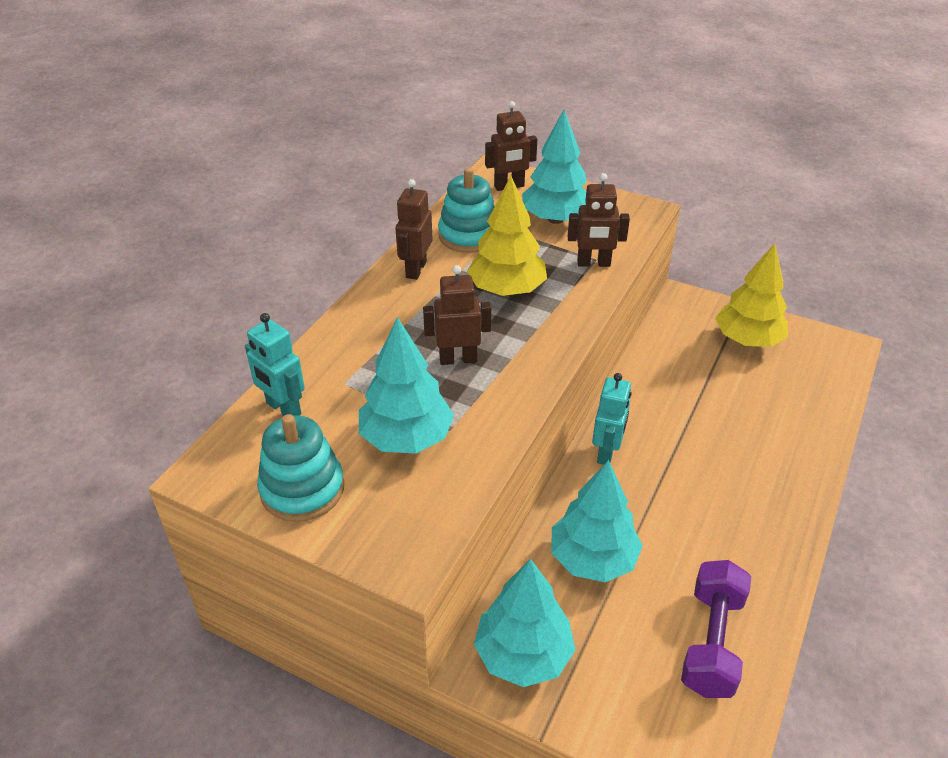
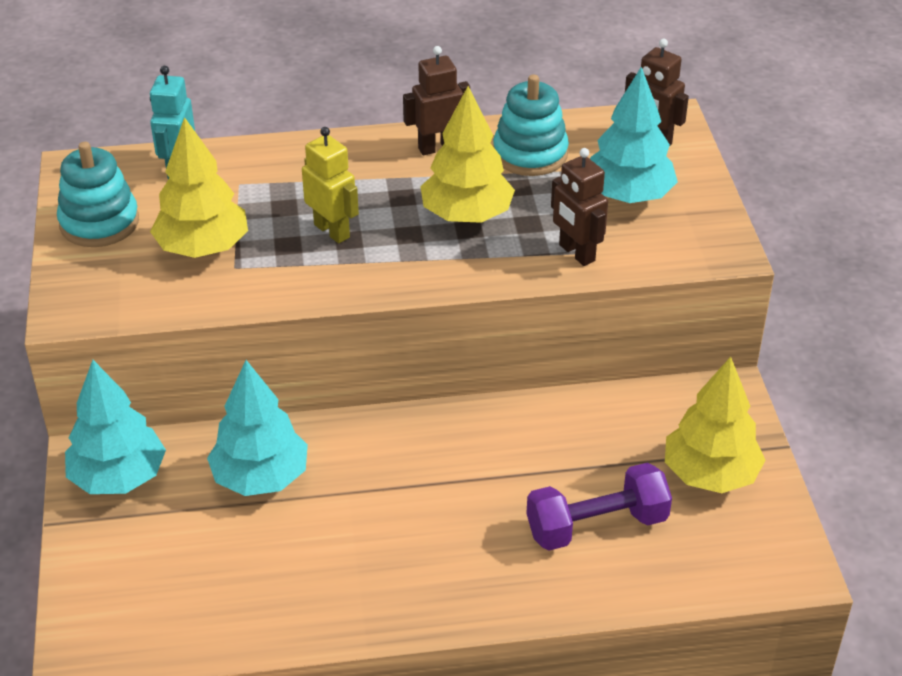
camera: 55 degrees right, 0 degrees up
turquoise tree [359,317,454,454] -> yellow tree [150,117,248,258]
brown robot [423,265,491,365] -> yellow robot [302,127,359,243]
turquoise robot [592,373,632,465] -> none
purple dumbbell [681,560,751,698] -> purple dumbbell moved to [526,463,672,551]

